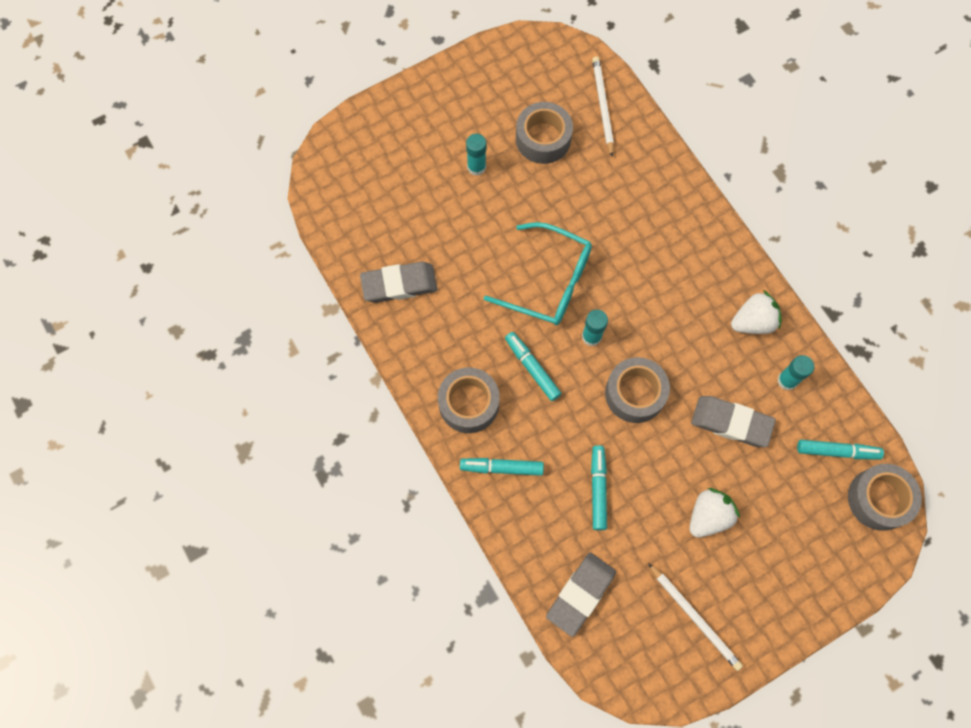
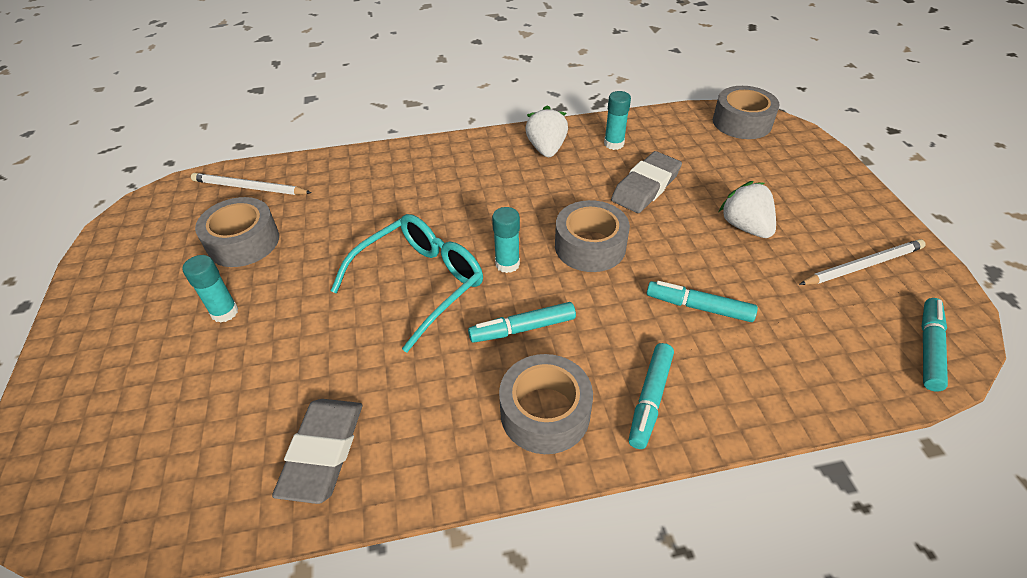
camera: 70 degrees left, 25 degrees down
grey eraser [546,553,616,637] -> none
turquoise marker [797,440,884,460] -> turquoise marker moved to [921,298,948,391]

